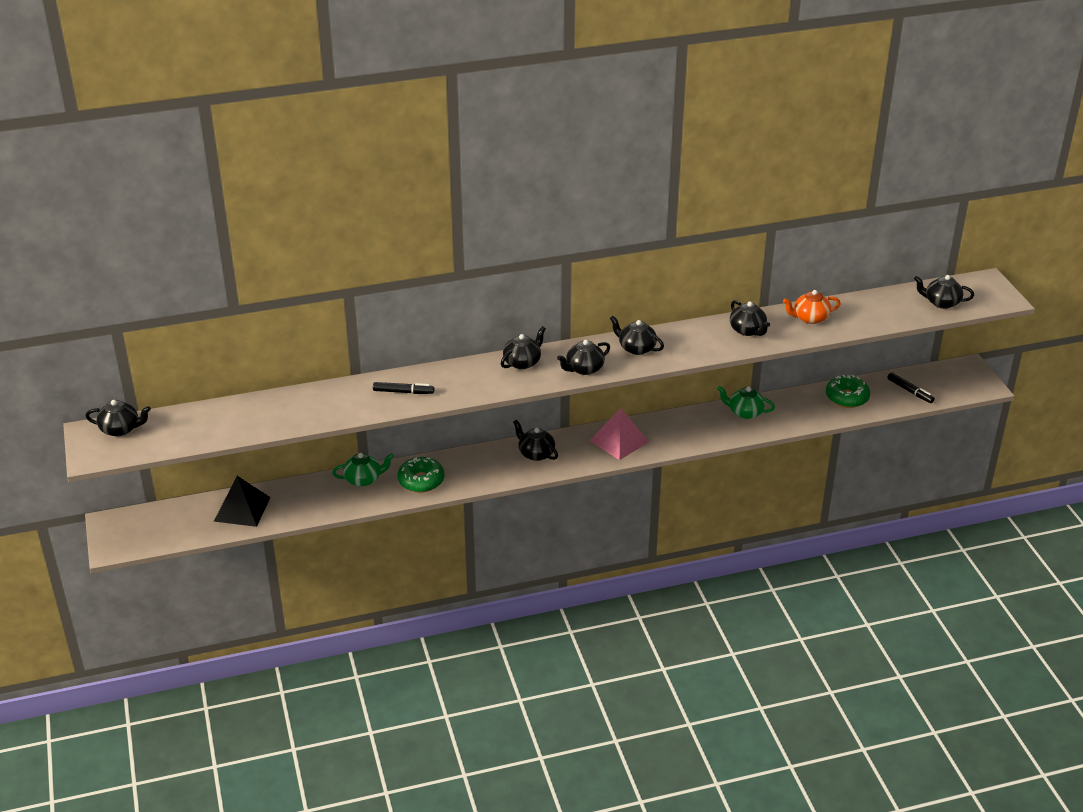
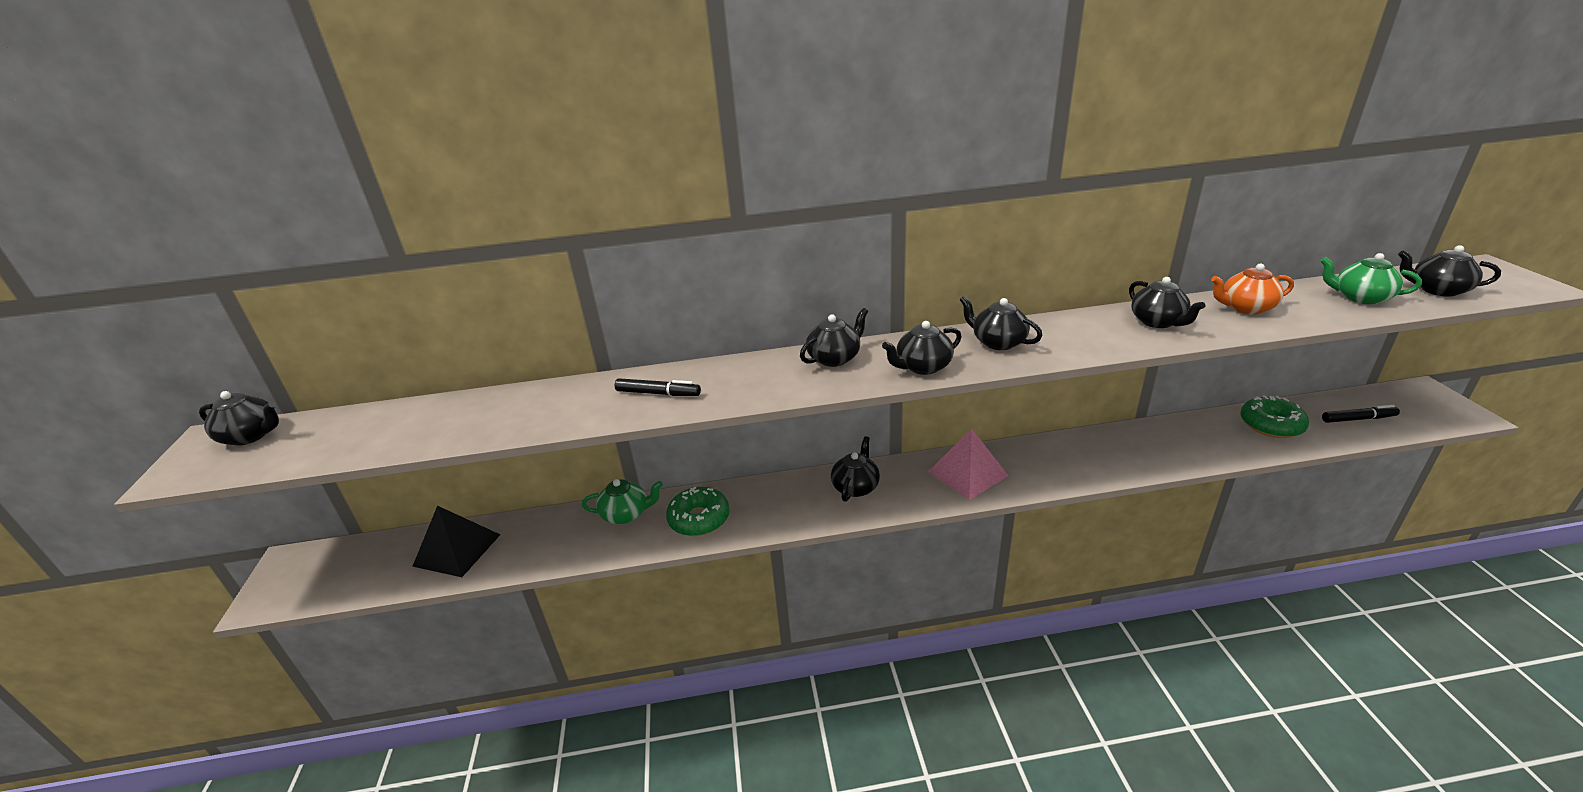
camera: 10 degrees right, 5 degrees down
black teapot [513,420,558,461] -> black teapot turned 60 degrees clockwise [831,436,880,502]
green teapot [717,386,775,419] -> green teapot moved to [1320,253,1422,304]
black marker [887,372,935,403] -> black marker turned 60 degrees counterclockwise [1322,405,1400,423]

